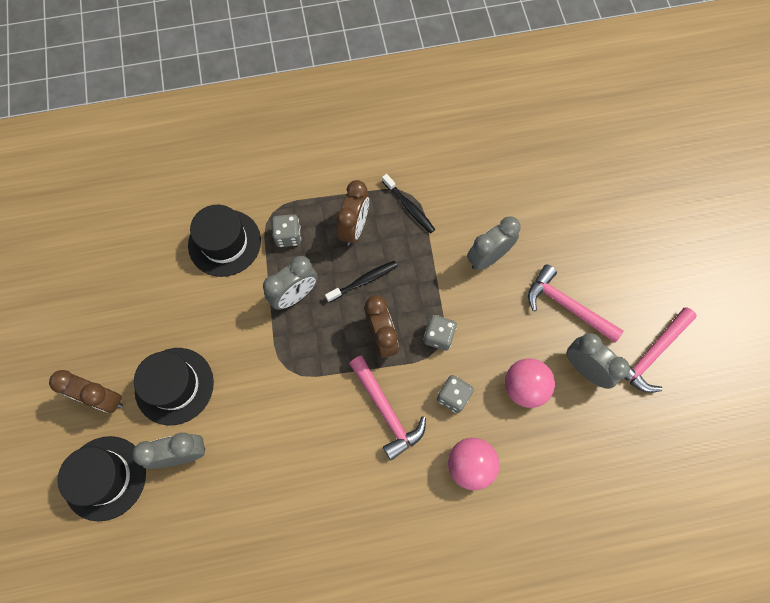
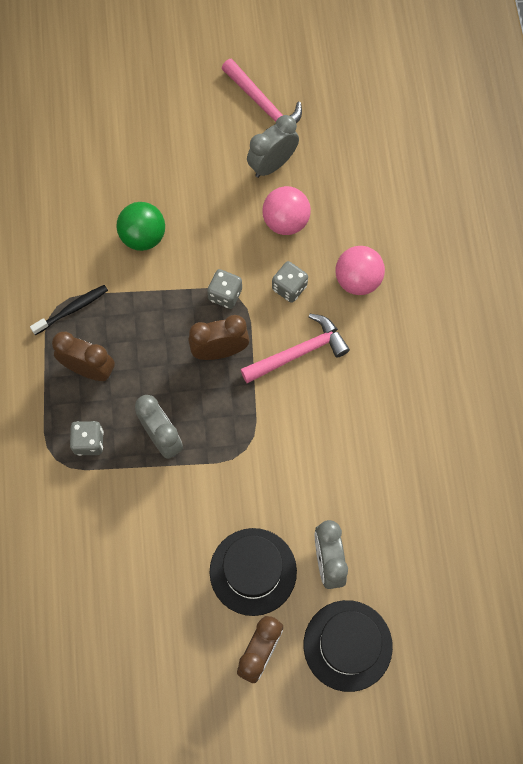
camera: 85 degrees left, 0 degrees up
black hat [188,205,261,277] -> none
black toothbrush [325,261,397,302] -> none
grey clock [467,216,520,270] -> green ball [116,202,165,251]
pink hammer [528,265,624,343] -> none

